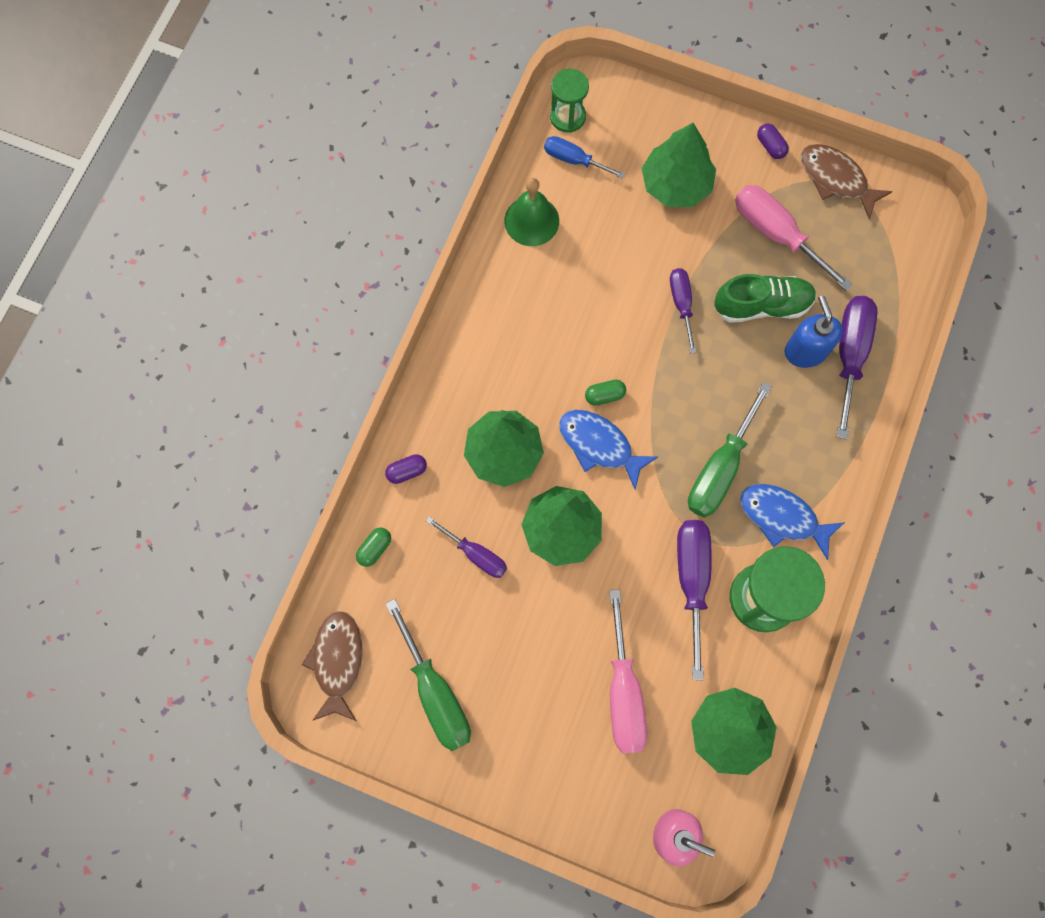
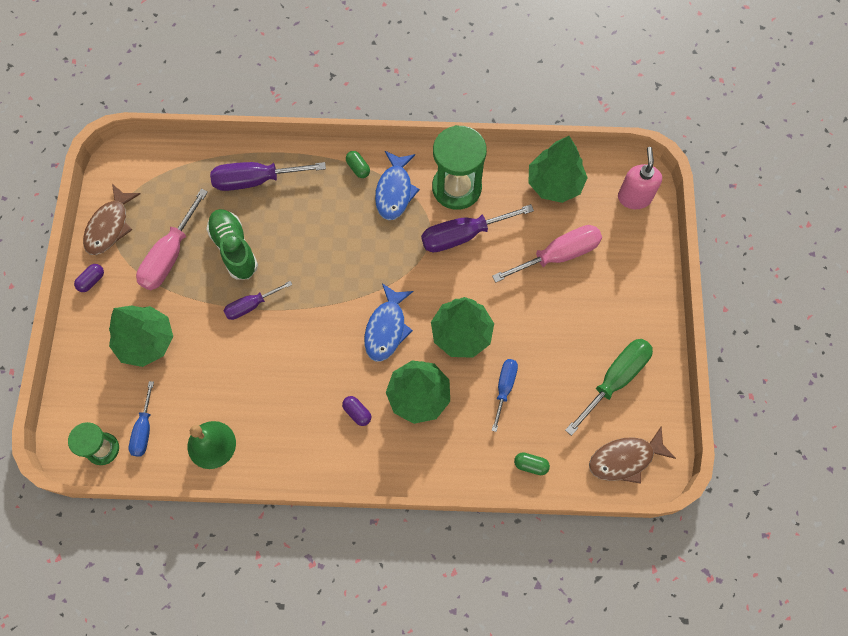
camera: 110 degrees left, 5 degrees down
purple capsule [385,454,427,484] -> purple capsule moved to [342,396,371,426]
purple screwdriver [426,516,507,578] -> blue screwdriver [492,359,518,432]
green capsule [585,379,626,406] -> green capsule moved to [346,151,370,178]
green screwdriver [688,382,772,518] -> none
blue soap dispenser [785,296,843,368] -> none

